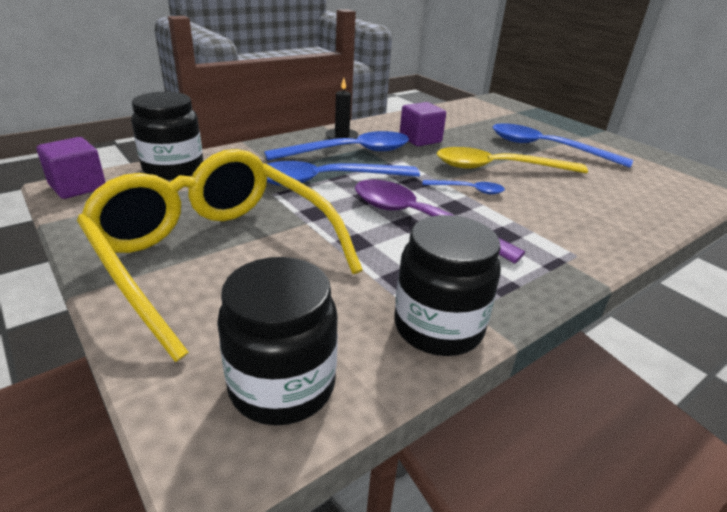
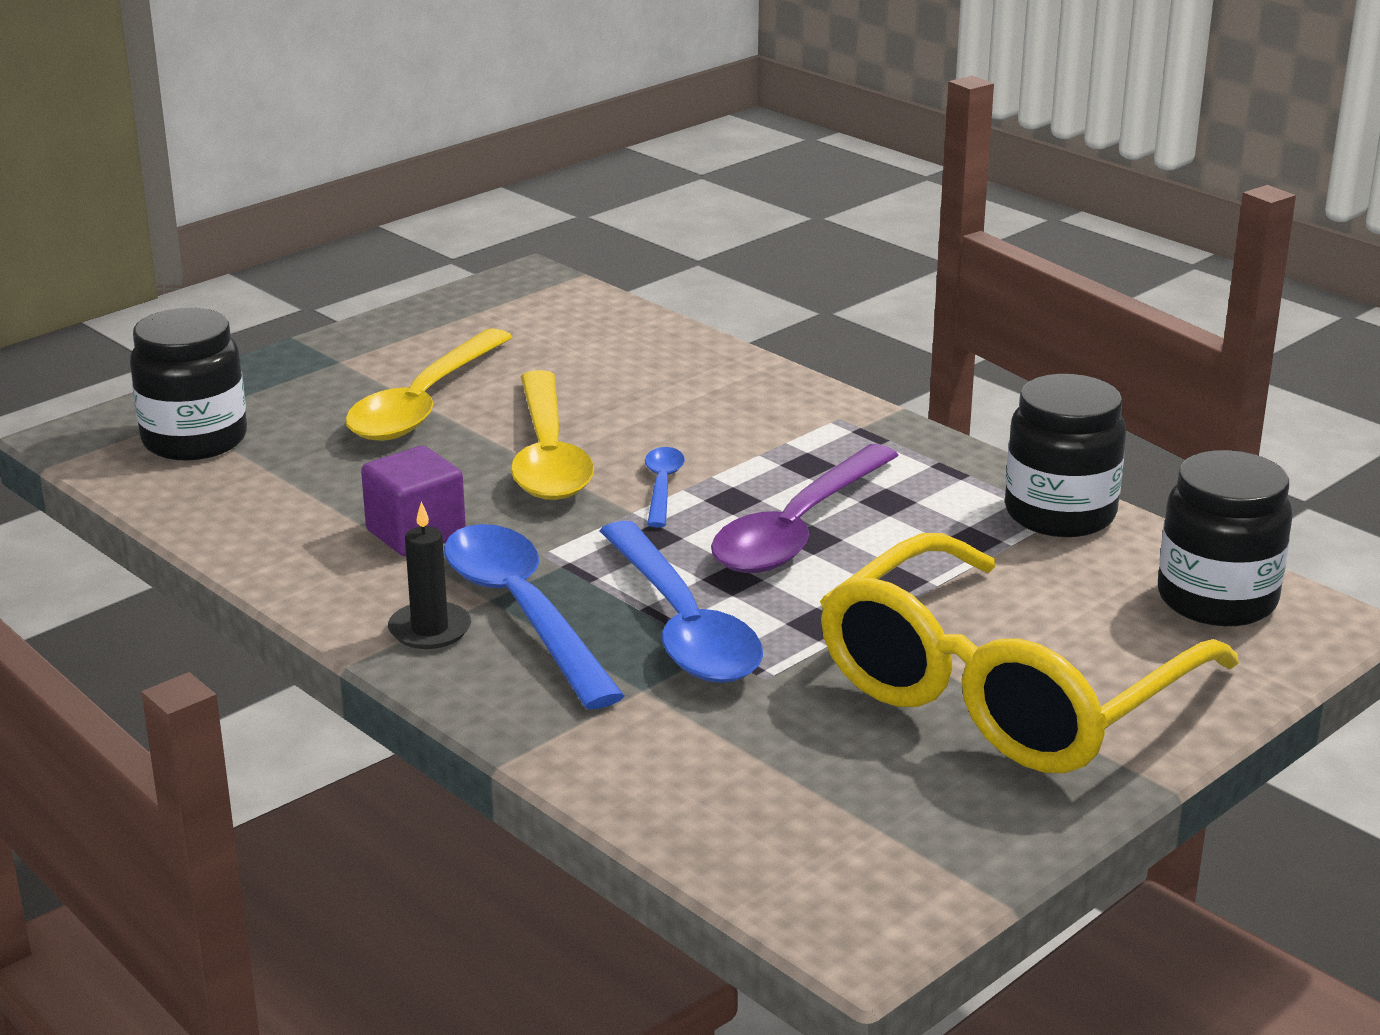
camera: 95 degrees left, 5 degrees down
purple cube [37,137,106,199] -> none
black jar [131,92,203,180] -> black jar moved to [130,308,247,460]
blue spoon [493,123,633,168] -> yellow spoon [345,328,512,441]

